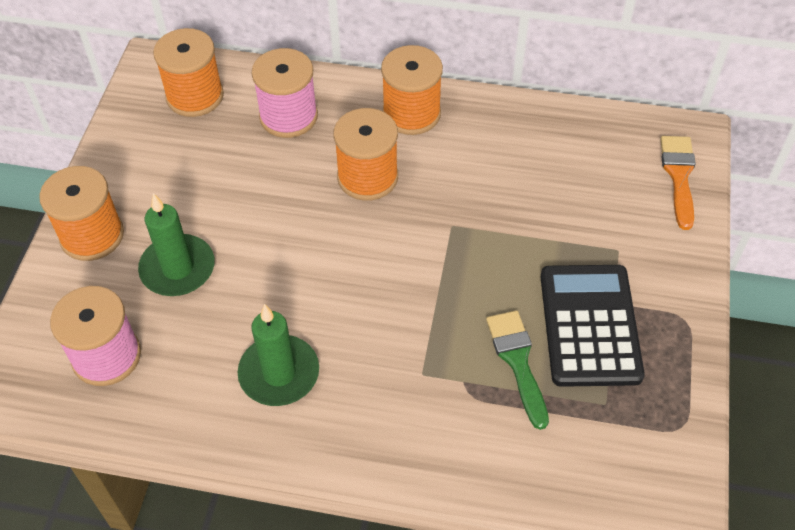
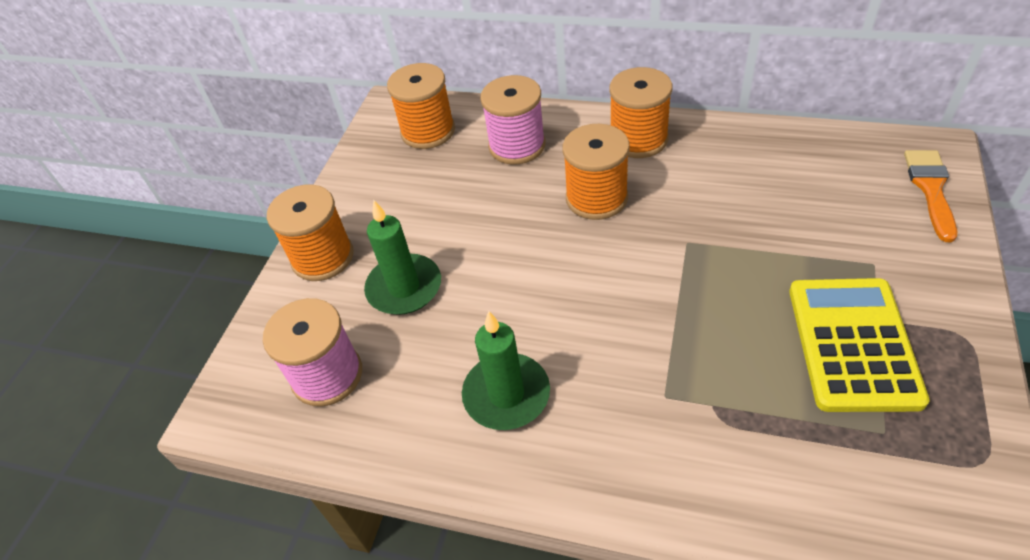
camera: 10 degrees right, 5 degrees down
green brush [486,310,549,430] -> none
black calculator [541,265,645,387] -> yellow calculator [789,278,930,412]

